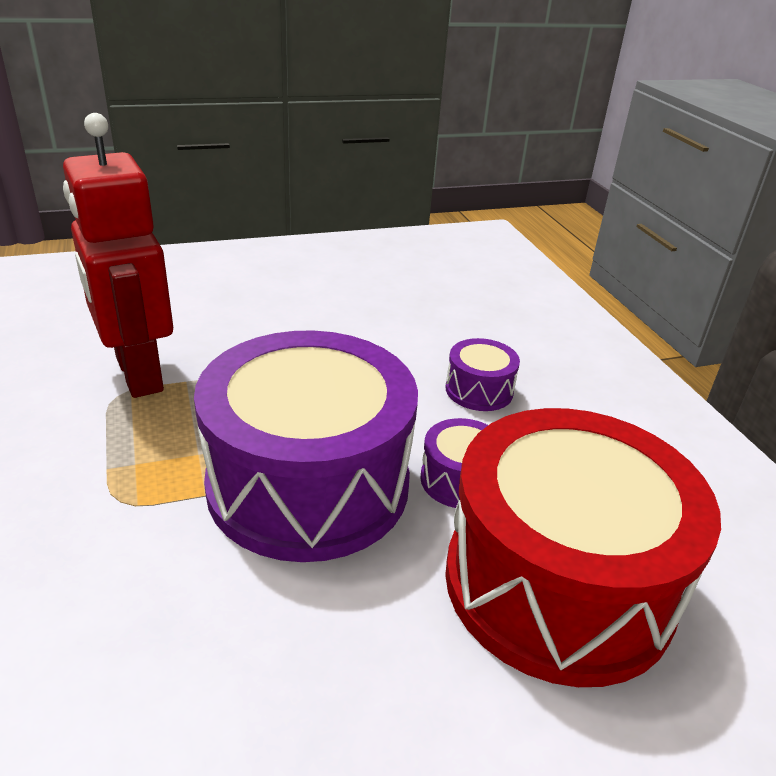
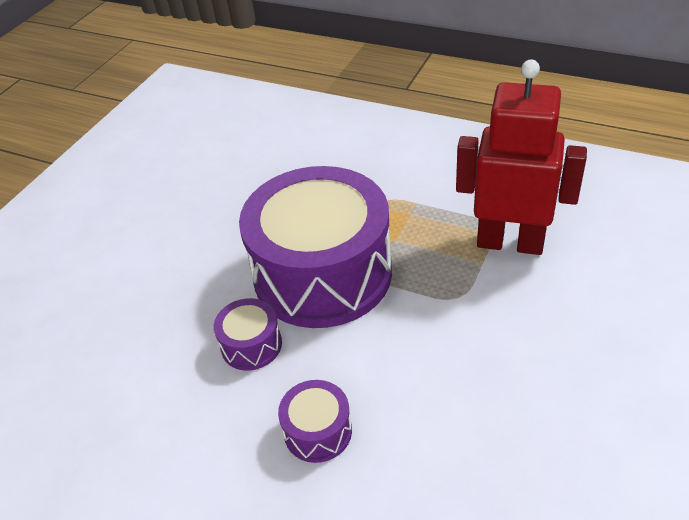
camera: 140 degrees right, 10 degrees up
red drum [445,408,721,687] -> none

